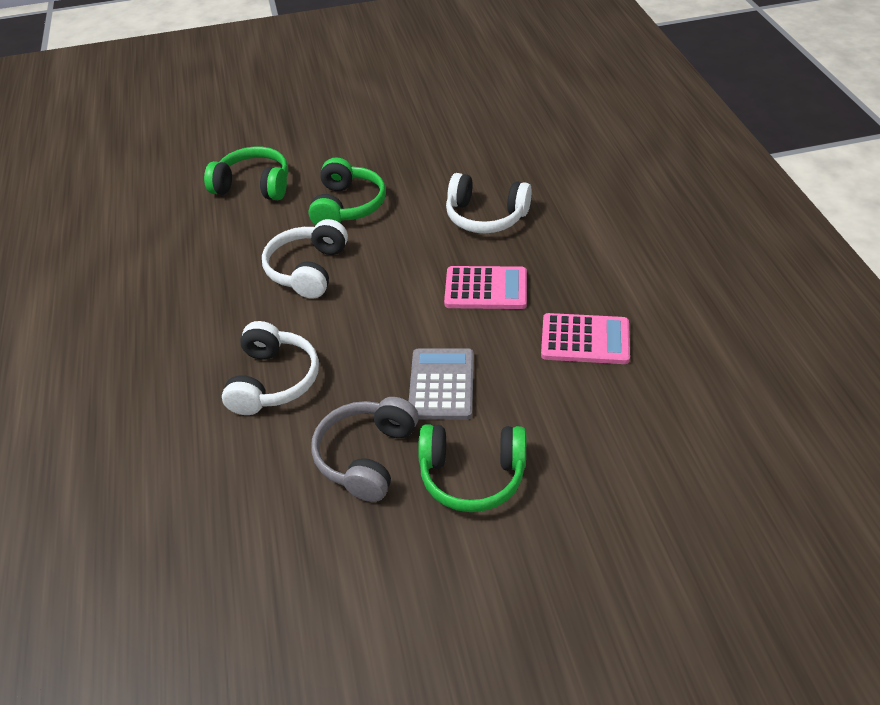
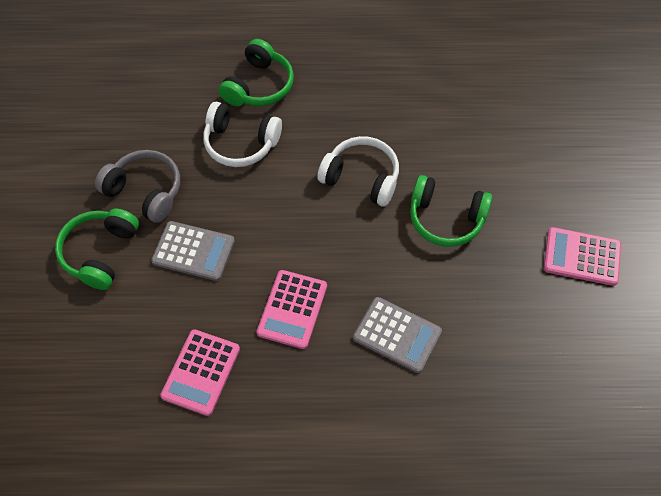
camera: 100 degrees right, 15 degrees up
green headphones [204,147,288,200] -> green headphones moved to [219,39,294,106]
white headphones [446,173,532,233] -> grey calculator [353,297,442,373]
none -> pink calculator [544,227,621,286]

